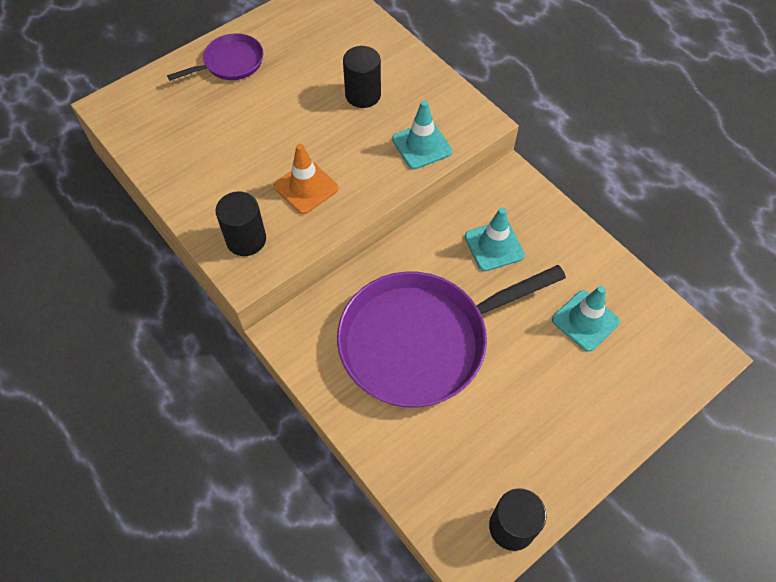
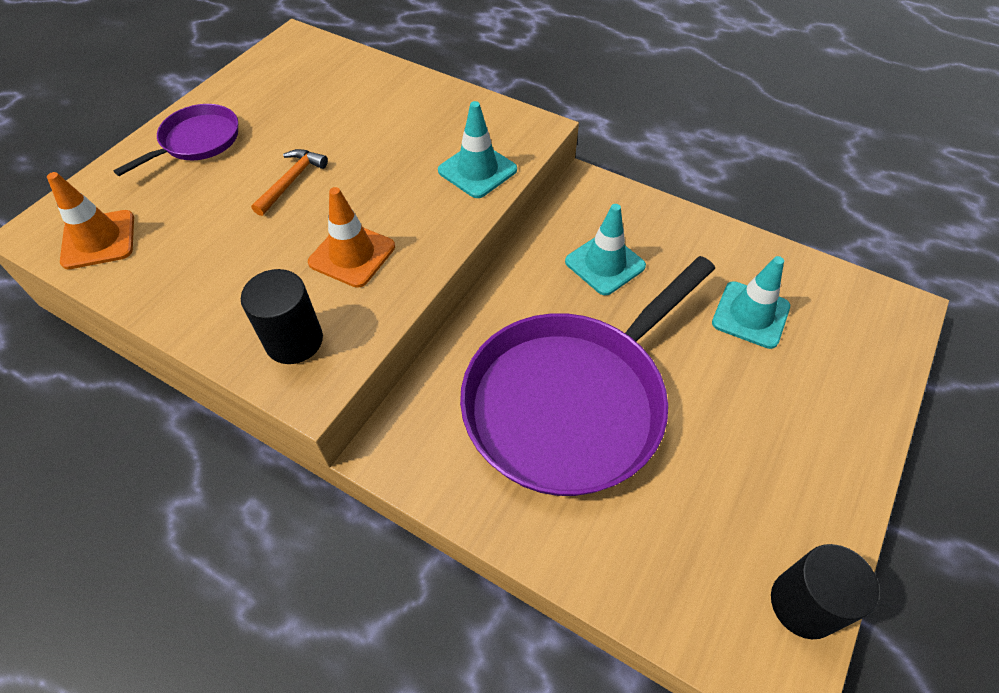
camera: 20 degrees left, 5 degrees down
black cylinder [343,46,381,108] -> none
none -> orange traffic cone [47,172,134,269]
none -> orange hammer [251,149,328,216]

